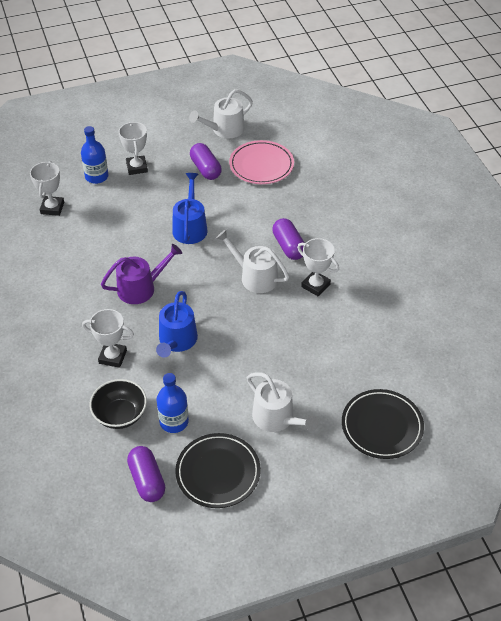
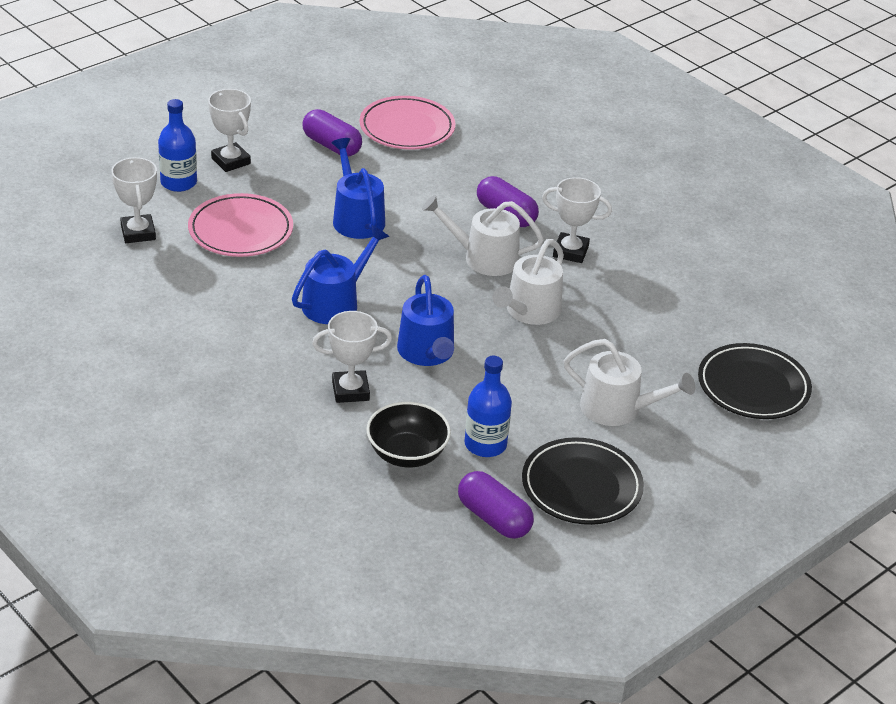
camera: 25 degrees left, 10 degrees down
purple watering can [101,244,182,304] -> blue watering can [292,225,389,324]
white watering can [189,89,253,138] -> white watering can moved to [493,239,564,325]
none -> pink plate [188,193,293,257]

